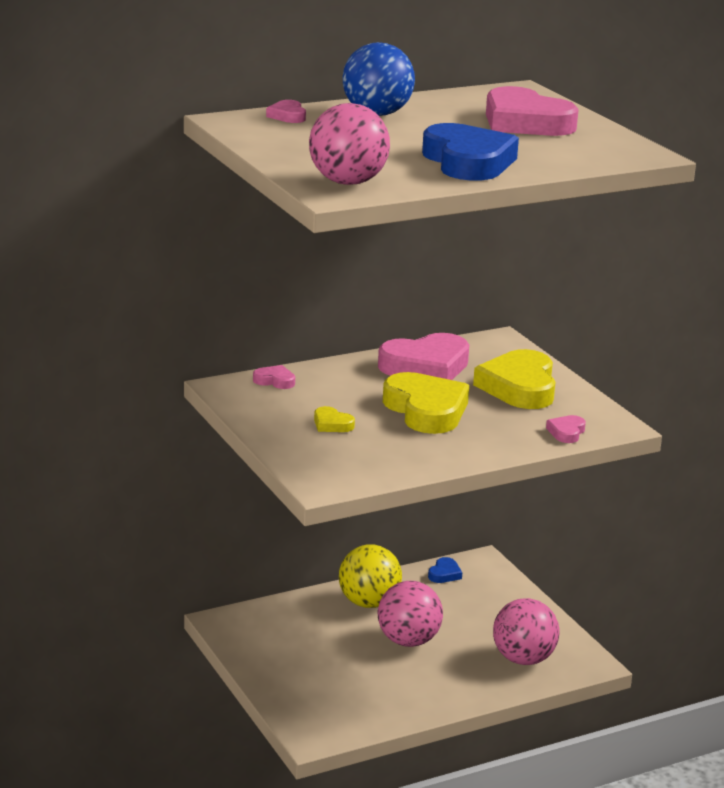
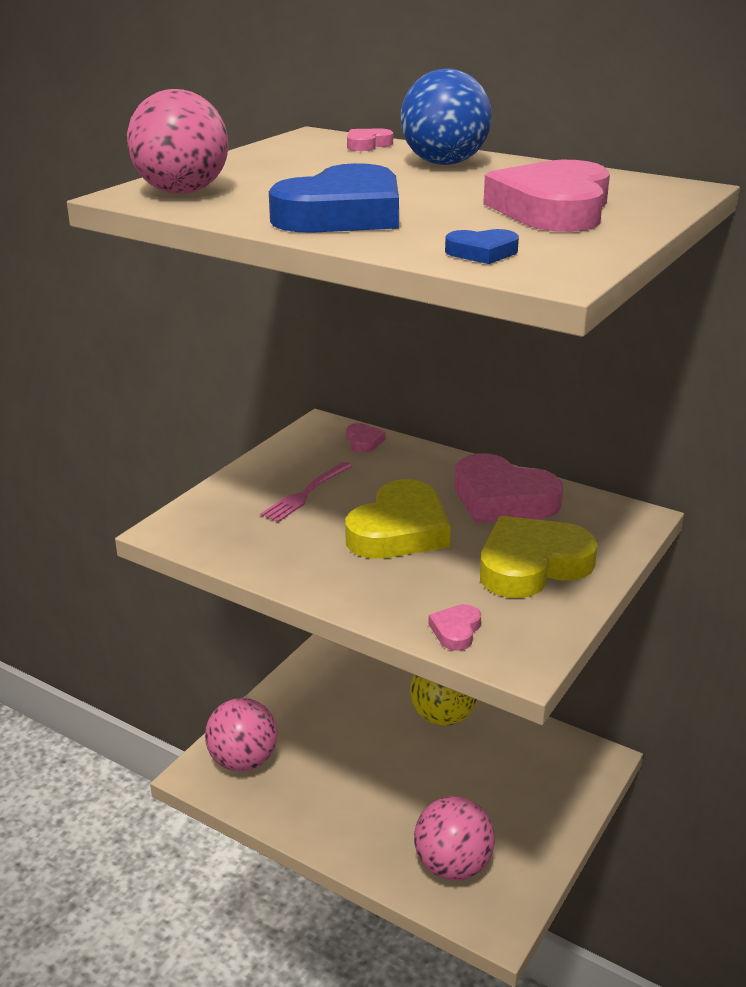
camera: 60 degrees right, 5 degrees up
yellow heart [314,406,355,432] -> pink fork [260,462,352,522]
pink ball [378,581,443,647] -> pink ball moved to [205,698,277,772]
blue heart [428,557,462,583] -> blue heart moved to [445,229,519,264]
pink heart [546,415,586,443] -> pink heart turned 60 degrees counterclockwise [428,604,481,651]

